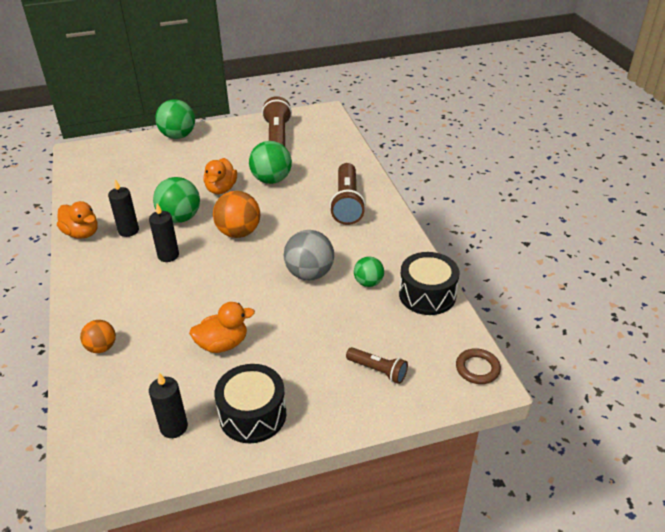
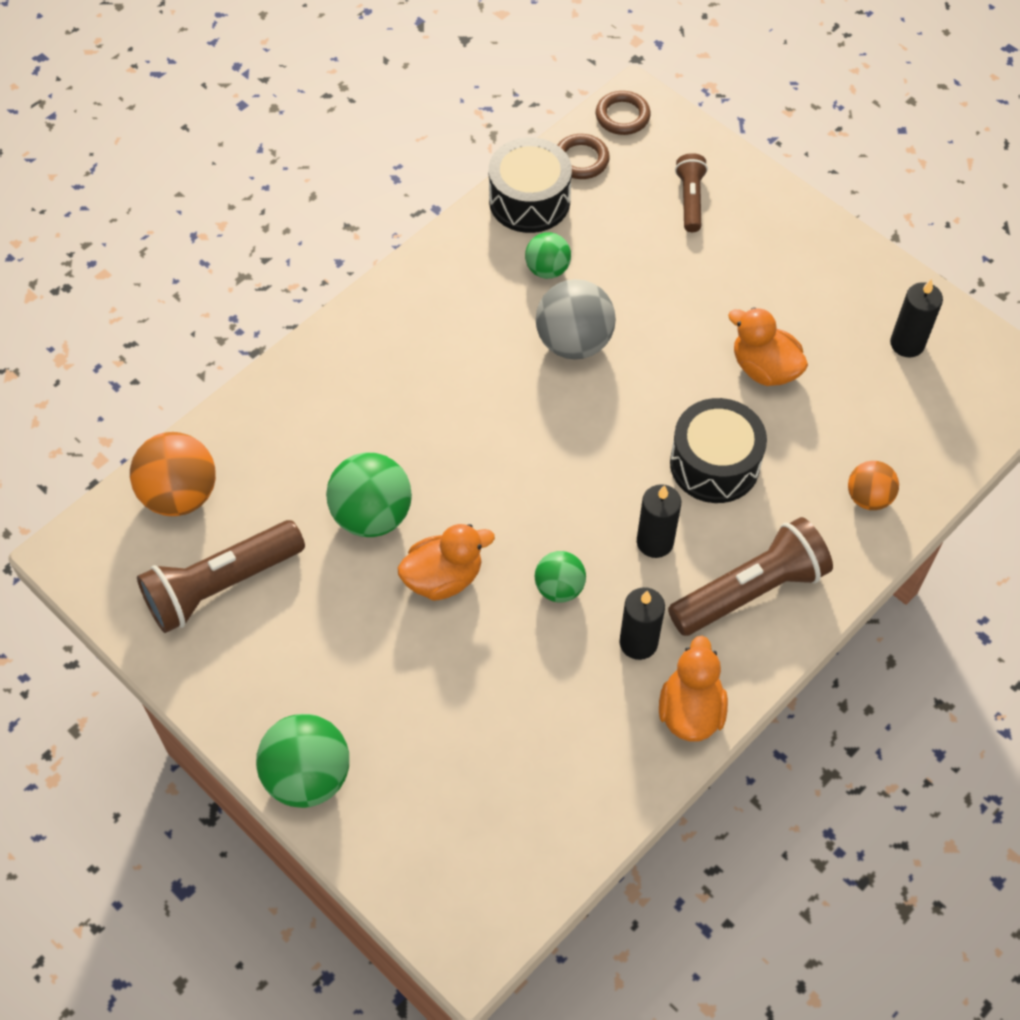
camera: 120 degrees left, 20 degrees up
green ball [153,177,200,223] -> green ball [535,551,586,603], size x0.60
orange ball [213,191,260,238] -> orange ball moved to [130,432,216,516]
black drum [214,364,286,443] -> black drum moved to [670,398,767,503]
brown flashlight [329,163,366,225] -> brown flashlight moved to [668,517,833,636]
none -> brown ring [558,134,610,179]

